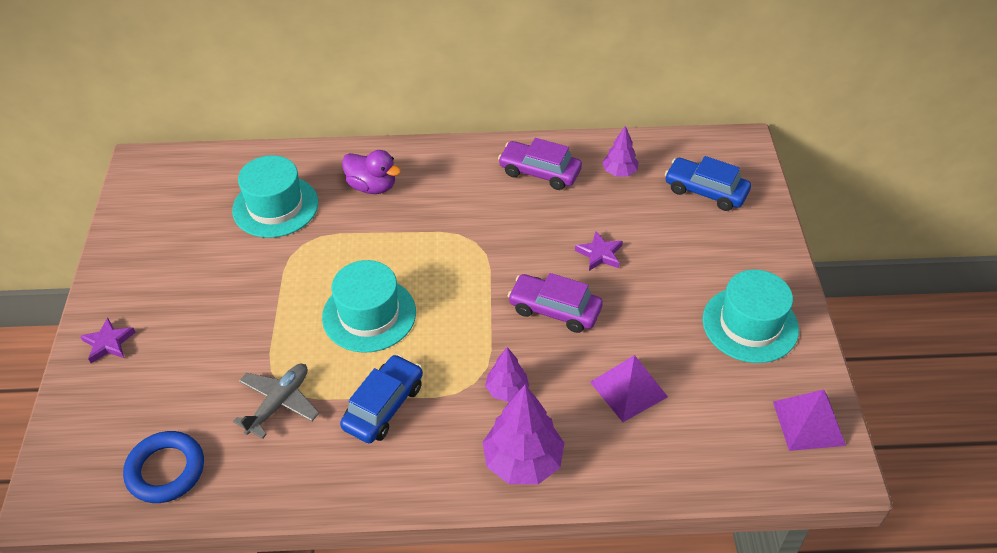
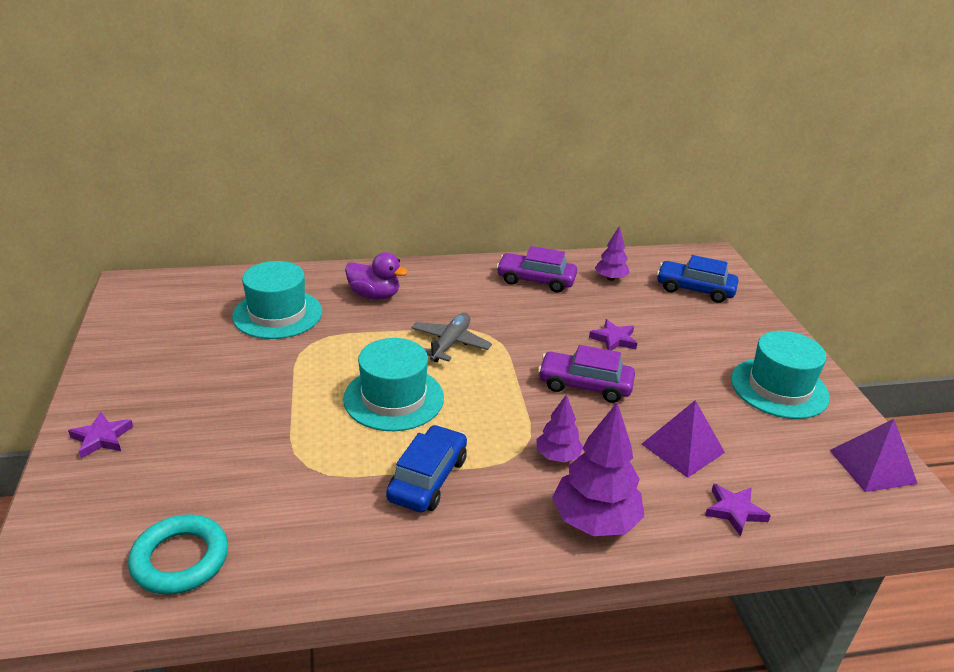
camera: 10 degrees left, 15 degrees down
blue ring [123,431,204,503] -> turquoise ring [128,514,228,595]
grey plane [233,364,319,439] -> grey plane moved to [411,313,492,362]
none -> purple star [705,484,771,536]

